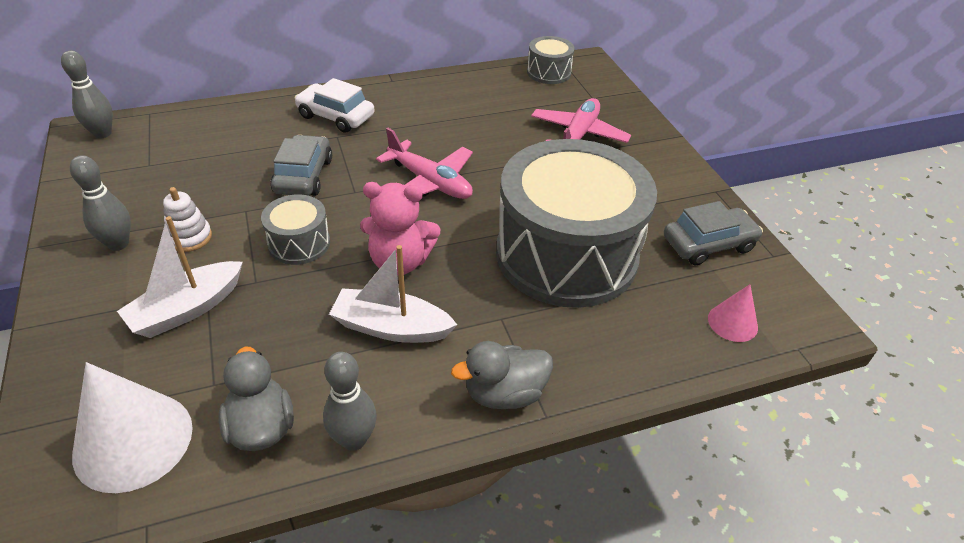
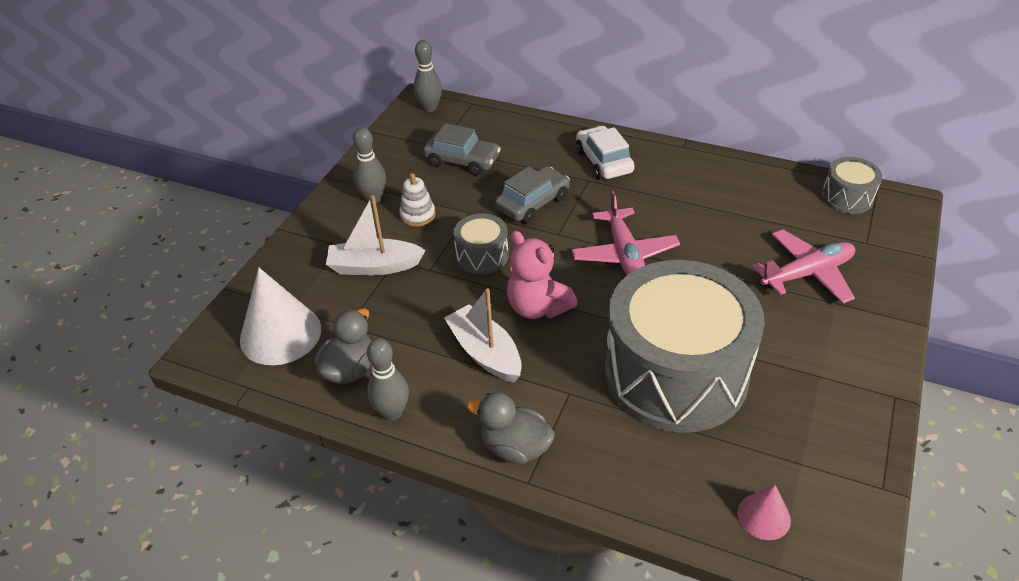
camera: 45 degrees right, 0 degrees up
grey car [664,201,763,265] -> grey car moved to [423,123,501,176]

